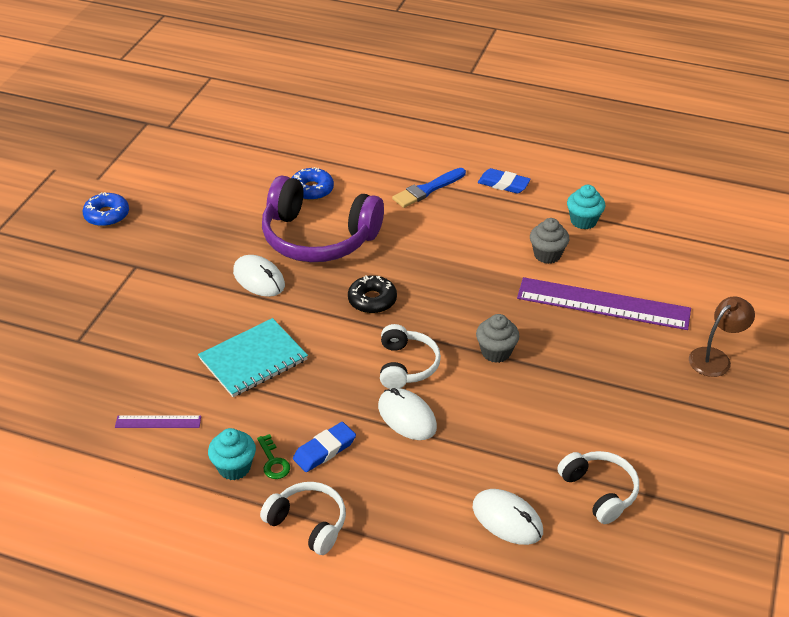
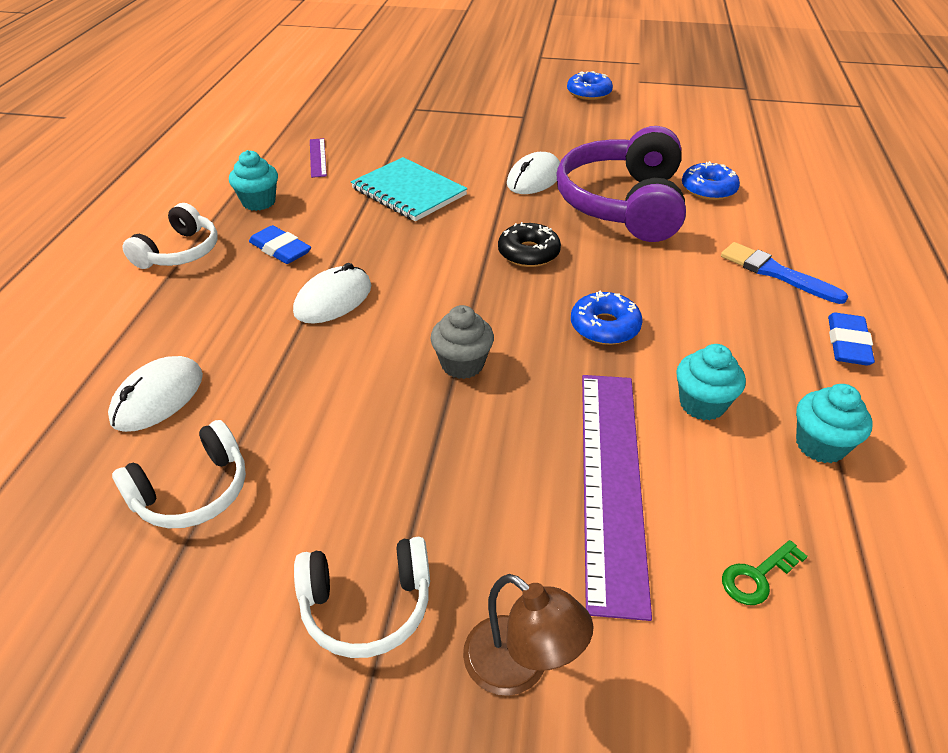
camera: 80 degrees right, 0 degrees up
green key [257,434,290,479] -> green key moved to [722,540,808,605]
white headphones [380,324,441,389] -> white headphones moved to [294,537,430,658]
grey cupcake [530,218,569,264] -> turquoise cupcake [676,344,746,421]
none -> blue donut [571,291,643,345]

